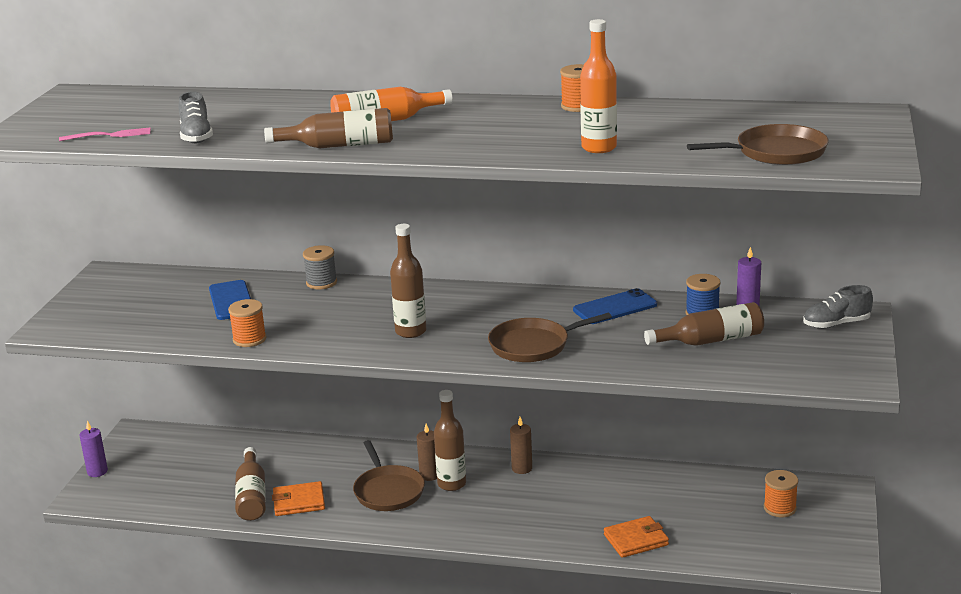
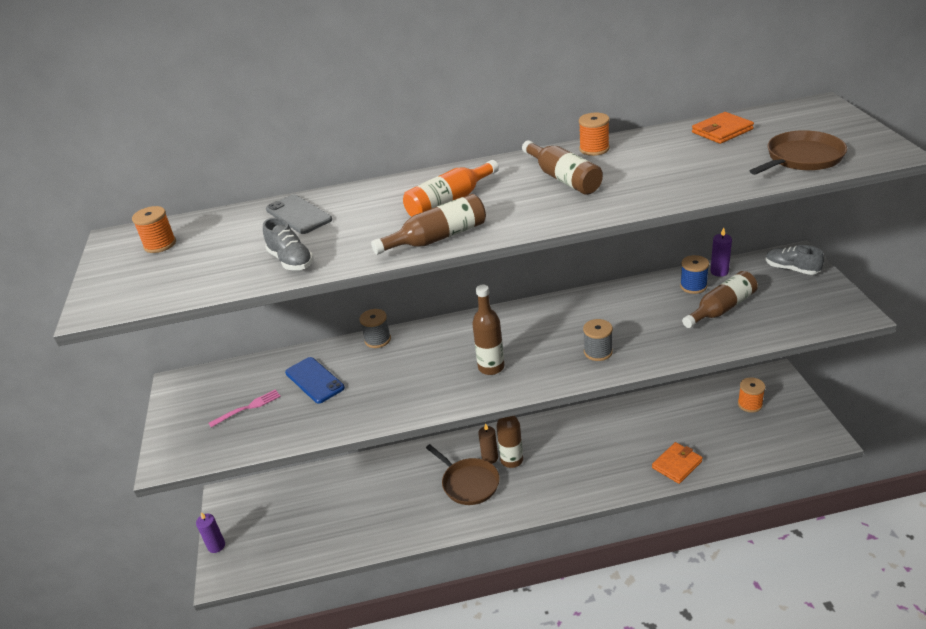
camera: 20 degrees left, 10 degrees up
pink fork [59,127,151,141] -> pink fork moved to [209,389,281,428]
orange spool [228,299,266,347] -> orange spool moved to [132,206,176,253]
brown bottle [235,447,266,521] -> brown bottle moved to [522,140,603,195]
orange wallet [272,481,325,516] -> orange wallet moved to [692,112,754,144]
brown pan [488,313,612,362] -> grey spool [583,319,613,361]
brown candle [510,417,532,474] -> none
blue phone [573,288,657,324] -> none
orange bottle [580,19,617,153] -> none
grey shoe [803,285,873,329] -> grey shoe turned 75 degrees clockwise [766,245,824,275]
none -> grey phone [266,194,332,234]

